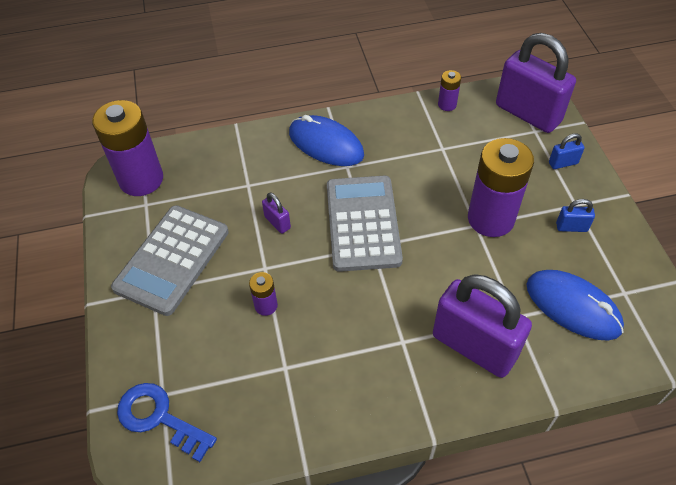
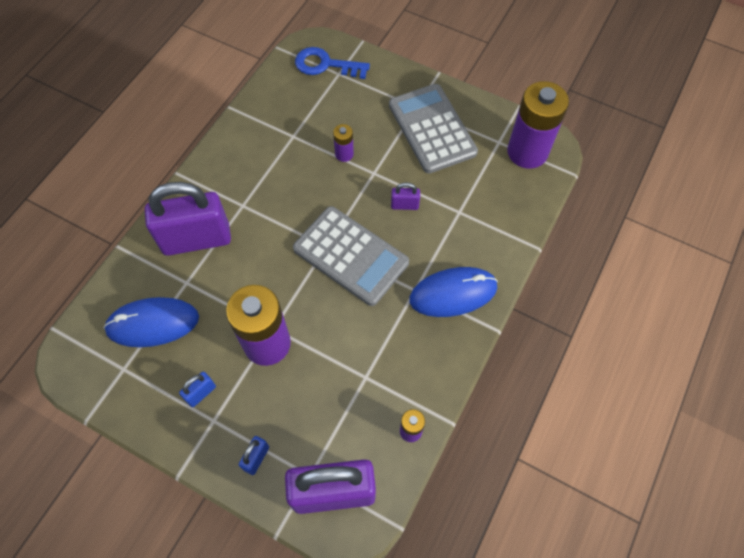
camera: 130 degrees right, 10 degrees up
blue key [117,383,217,462] -> blue key turned 150 degrees counterclockwise [295,47,370,79]

